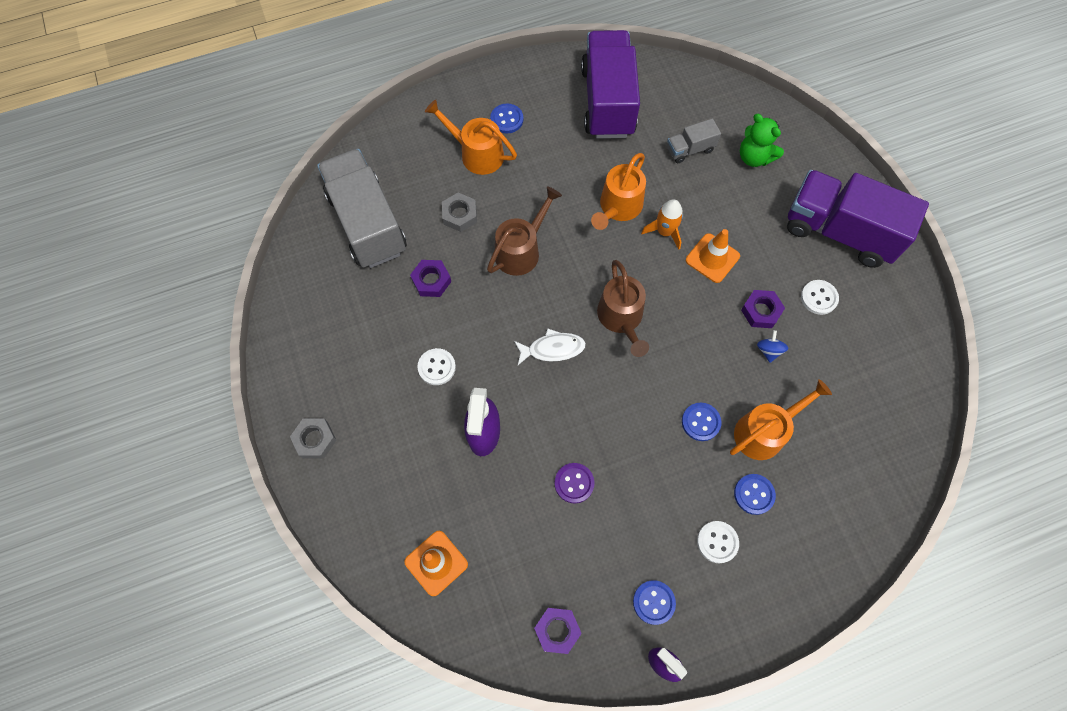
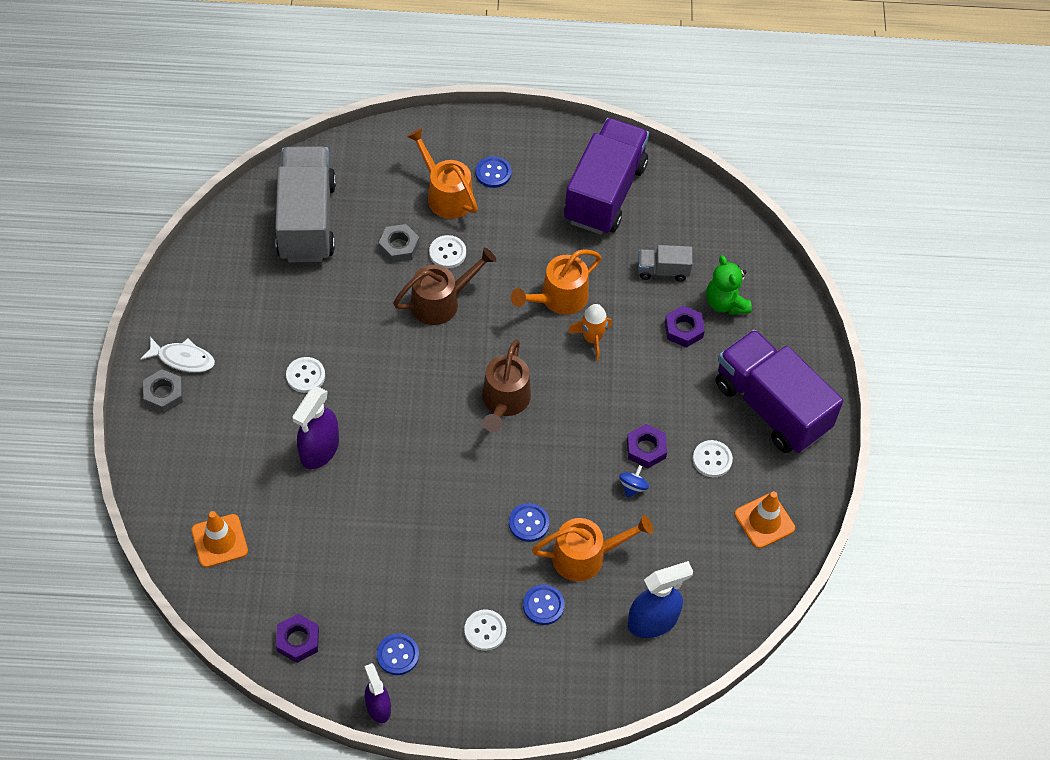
camera: 20 degrees right, 10 degrees down
purple nut [410,260,451,297] -> purple nut moved to [665,306,705,348]
white fish [514,329,586,365] -> white fish moved to [140,337,215,373]
purple button [554,463,594,503] -> none
orange traffic cone [686,229,740,283] -> orange traffic cone moved to [735,491,795,548]
none -> white button [429,235,466,269]
none -> blue spray bottle [628,561,693,638]

